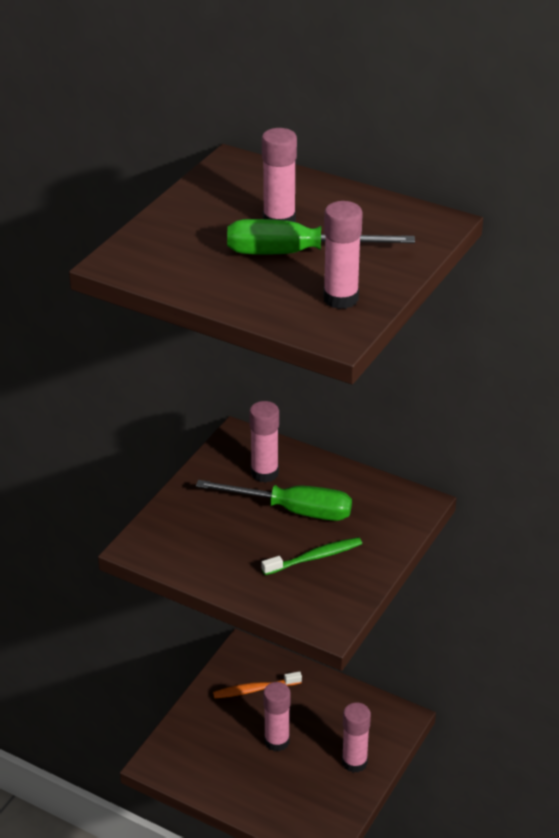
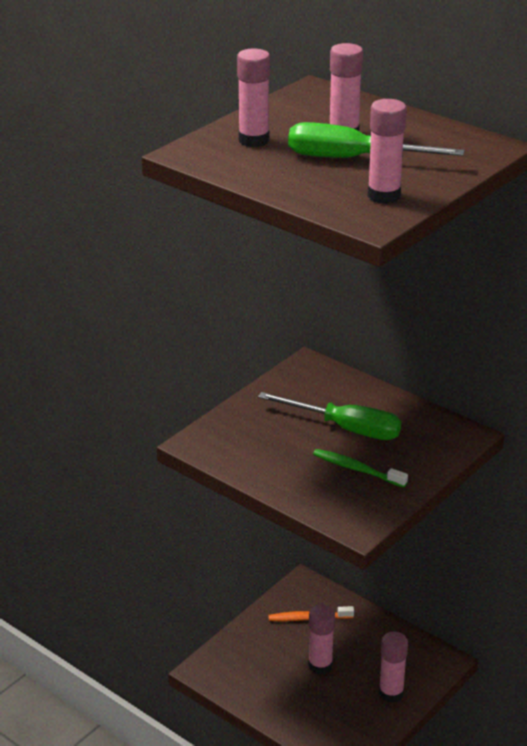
camera: 10 degrees right, 5 degrees down
pink glue stick [249,401,279,483] -> pink glue stick moved to [237,48,270,147]
green toothbrush [262,537,362,575] -> green toothbrush turned 135 degrees counterclockwise [313,449,408,488]

